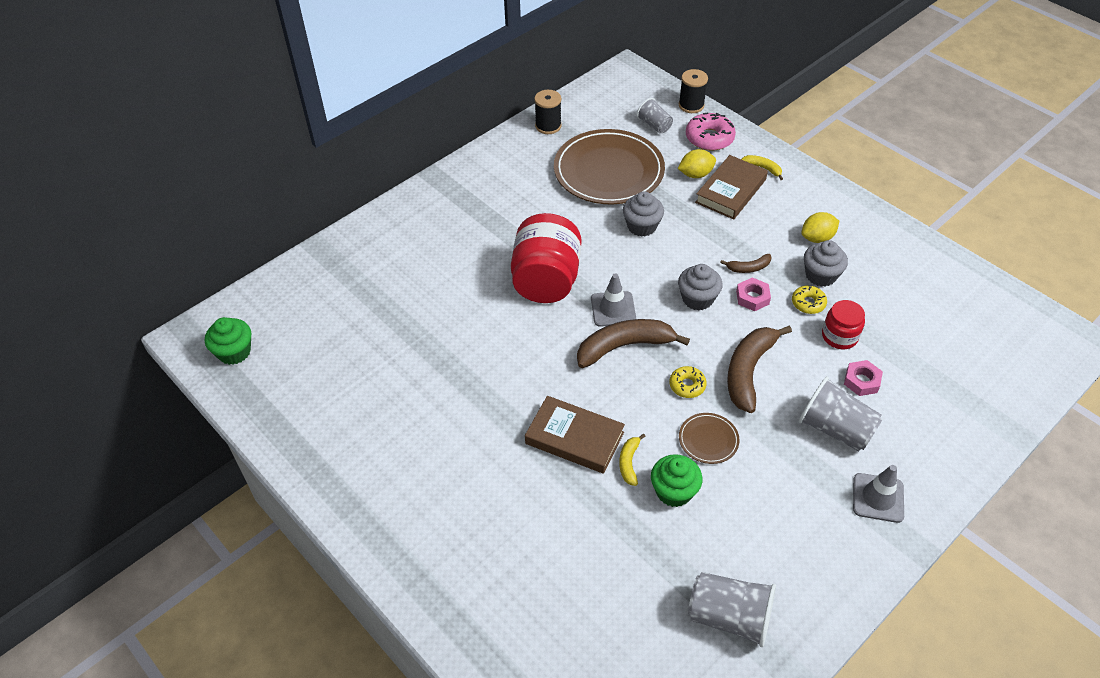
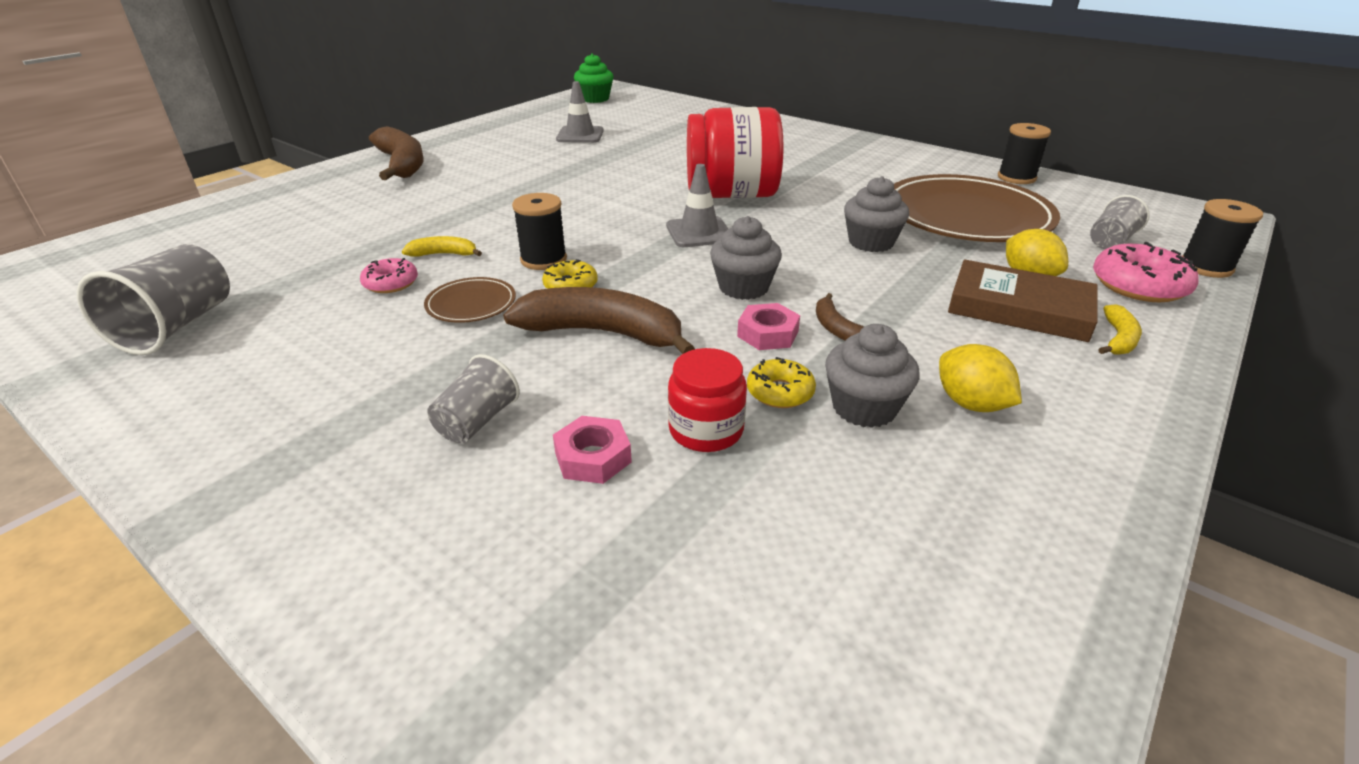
camera: 80 degrees right, 15 degrees down
brown book [525,396,625,474] -> none
brown banana [577,319,690,368] -> brown banana moved to [369,126,423,180]
green cupcake [651,454,702,507] -> pink donut [360,258,418,293]
grey cup [798,377,882,451] -> grey cup [427,354,520,443], size x0.61
grey traffic cone [853,465,904,523] -> grey traffic cone moved to [556,81,604,143]
none -> black spool [512,193,567,270]

